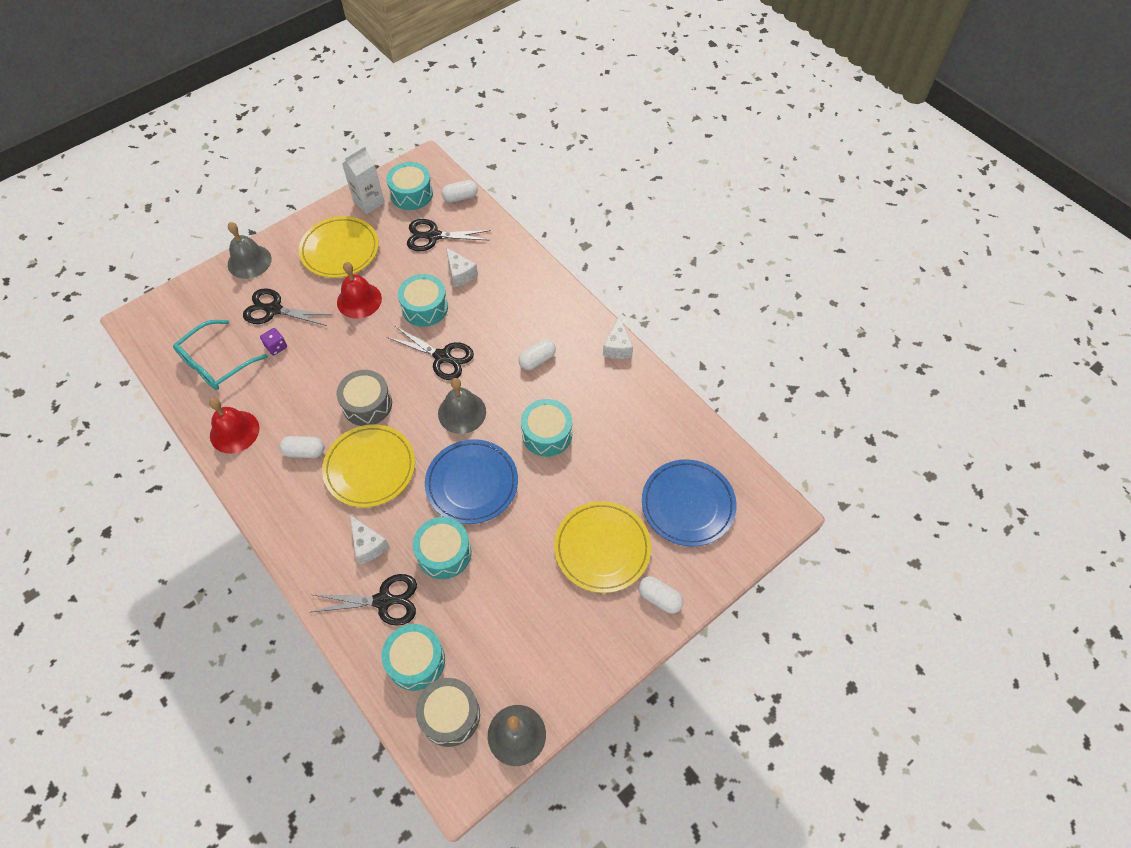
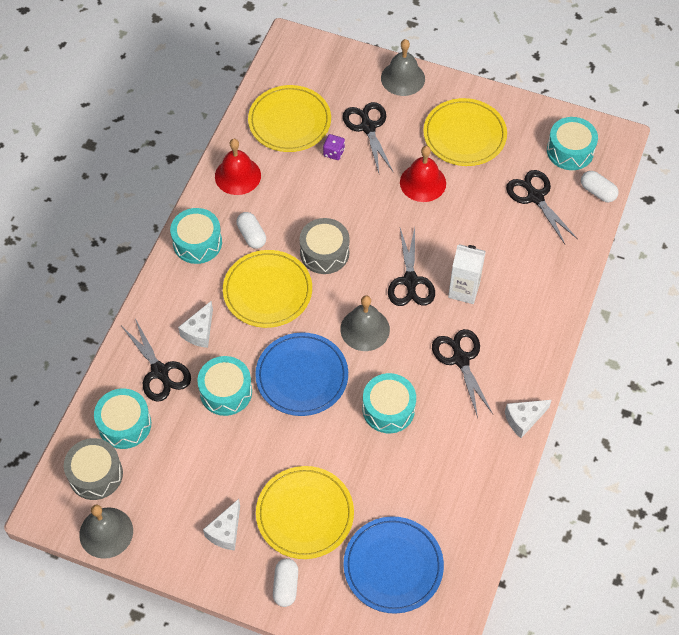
camera: 60 degrees right, 0 degrees up
turquoise glasses [173,320,268,390] -> yellow plate [248,85,331,152]
white carton [342,146,385,214] -> white carton moved to [448,244,486,304]
turquoise drum [398,274,448,327] -> turquoise drum moved to [170,208,222,264]
white cheese [446,247,478,287] -> white cheese moved to [203,499,240,551]
white capsule [518,339,556,370] -> black scissors [432,329,493,418]

